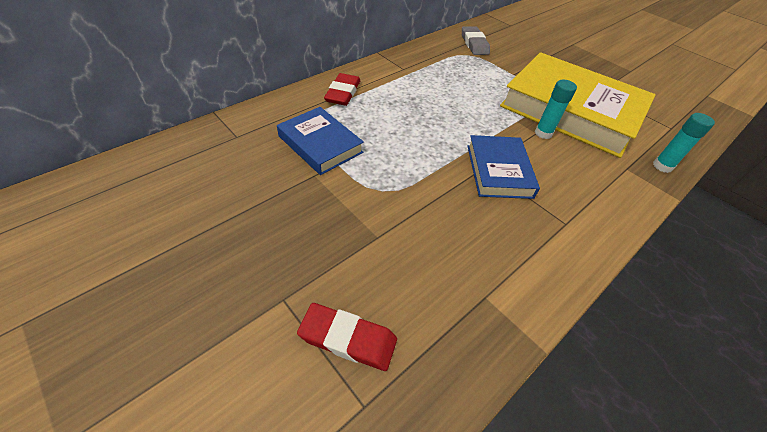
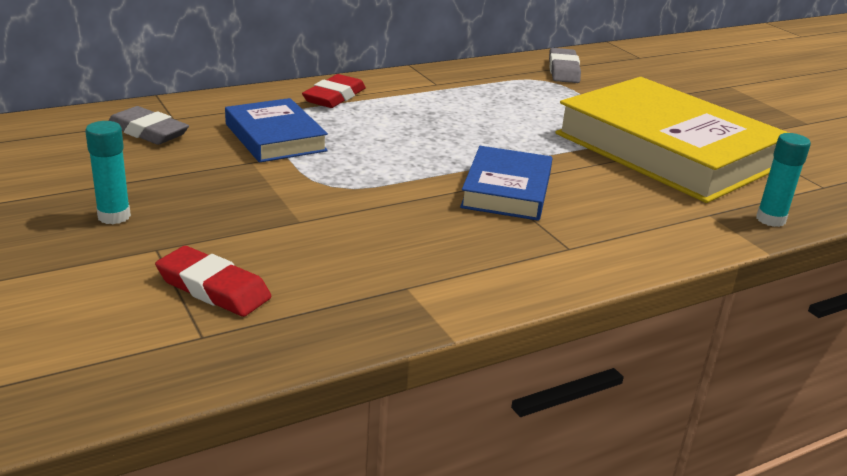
camera: 15 degrees right, 20 degrees down
turquoise glue stick [535,80,577,139] -> turquoise glue stick moved to [85,121,131,224]
none -> grey eraser [108,106,189,145]

